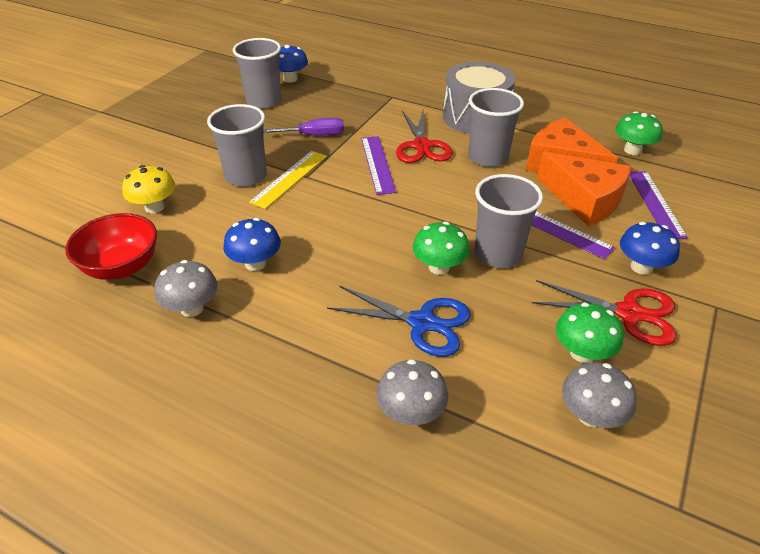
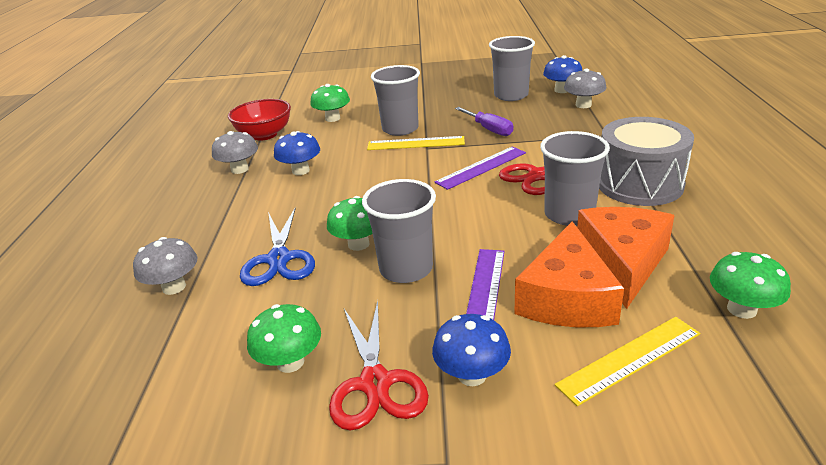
camera: 65 degrees right, 10 degrees down
yellow mushroom [122,165,175,214] -> green mushroom [310,84,350,122]
grey mushroom [562,362,637,428] -> grey mushroom moved to [564,68,606,108]
purple ruler [630,172,688,239] -> yellow ruler [555,317,700,406]

